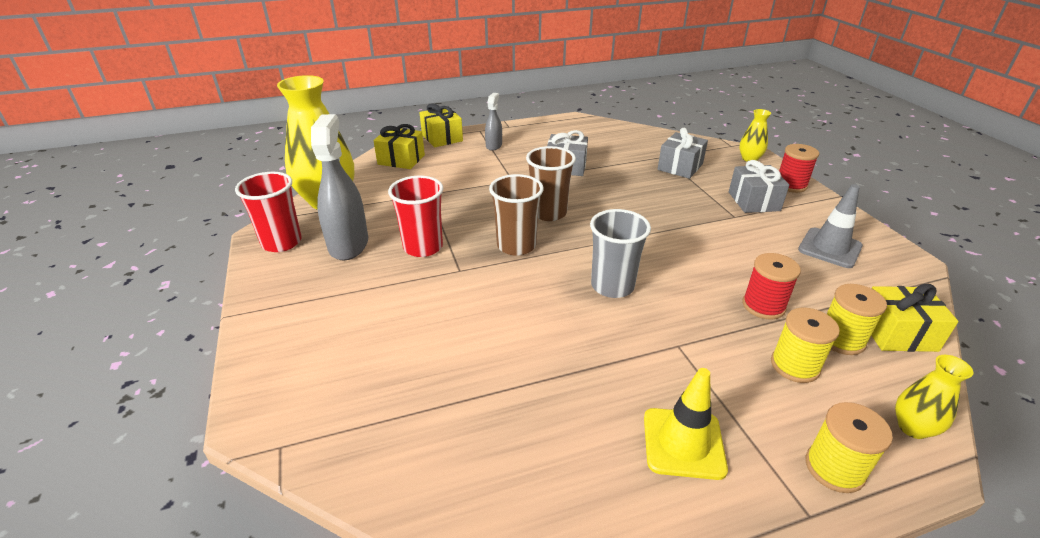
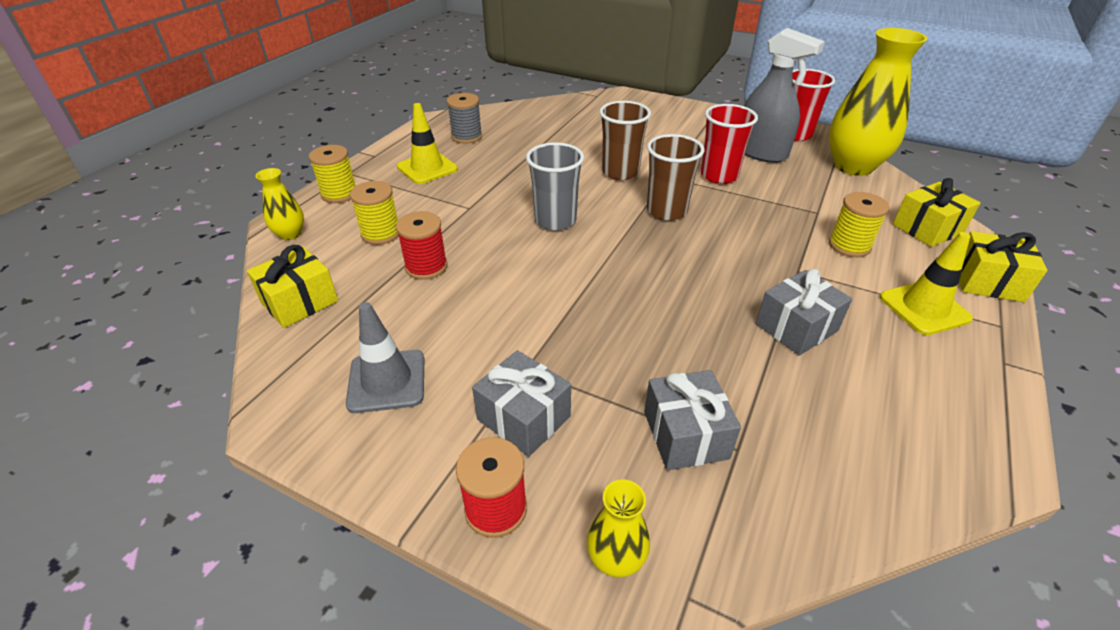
camera: 135 degrees right, 5 degrees up
grey spray bottle [485,93,502,151] -> yellow traffic cone [880,232,973,335]
brown cup [526,146,576,221] -> brown cup moved to [600,101,651,180]
yellow spool [827,284,887,355] -> yellow spool moved to [829,192,889,257]
none -> grey spool [447,93,482,144]

